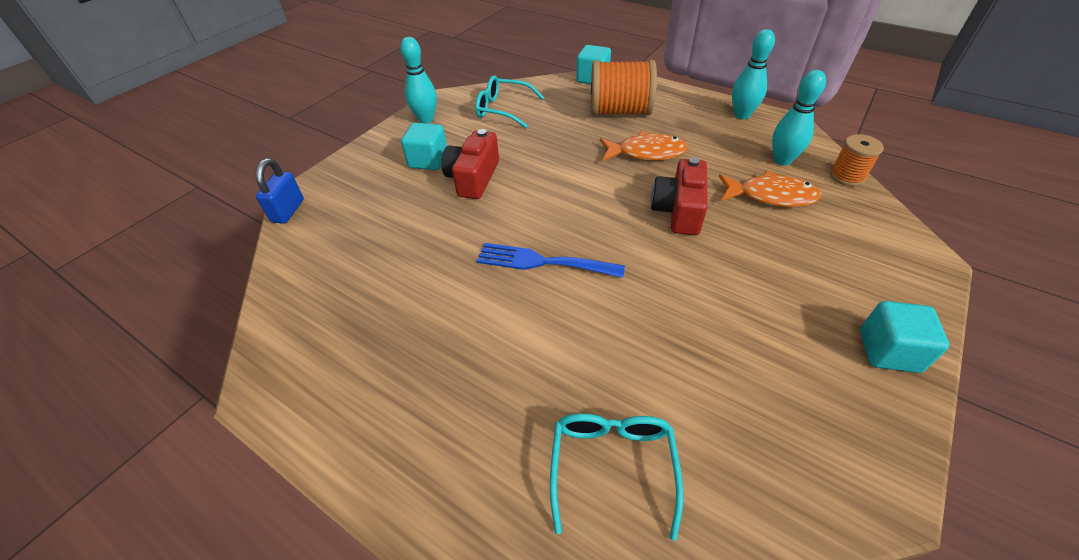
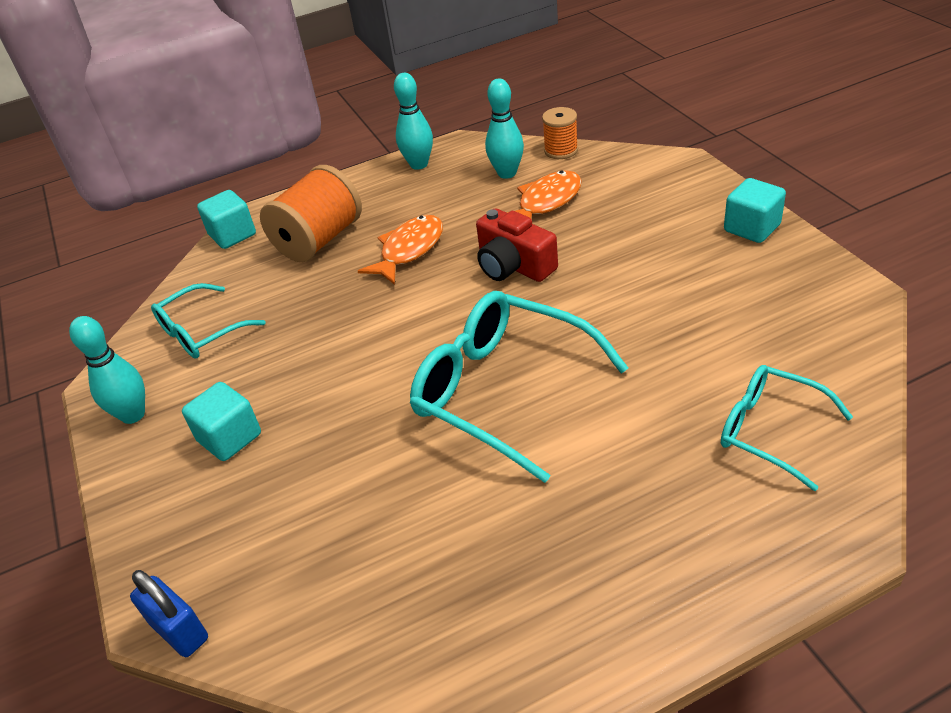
camera: 55 degrees left, 5 degrees down
red camera [441,129,499,199] -> none
blue fork [477,243,625,278] -> turquoise glasses [410,291,628,483]

